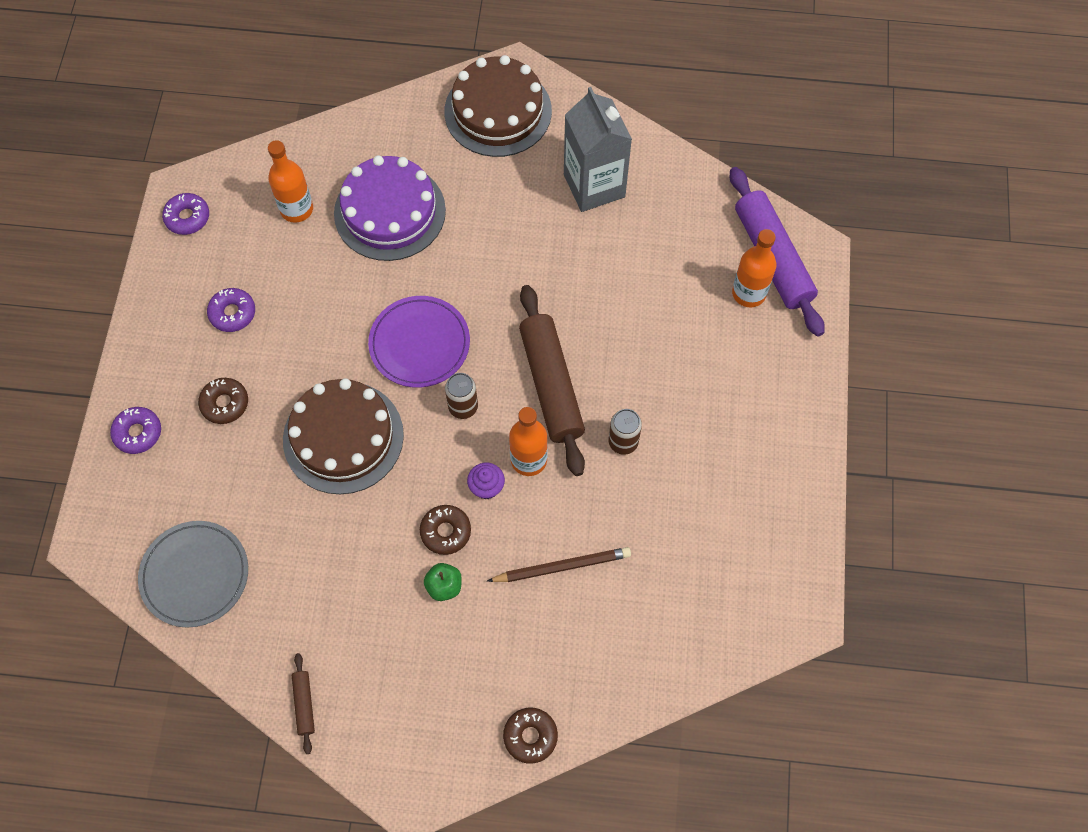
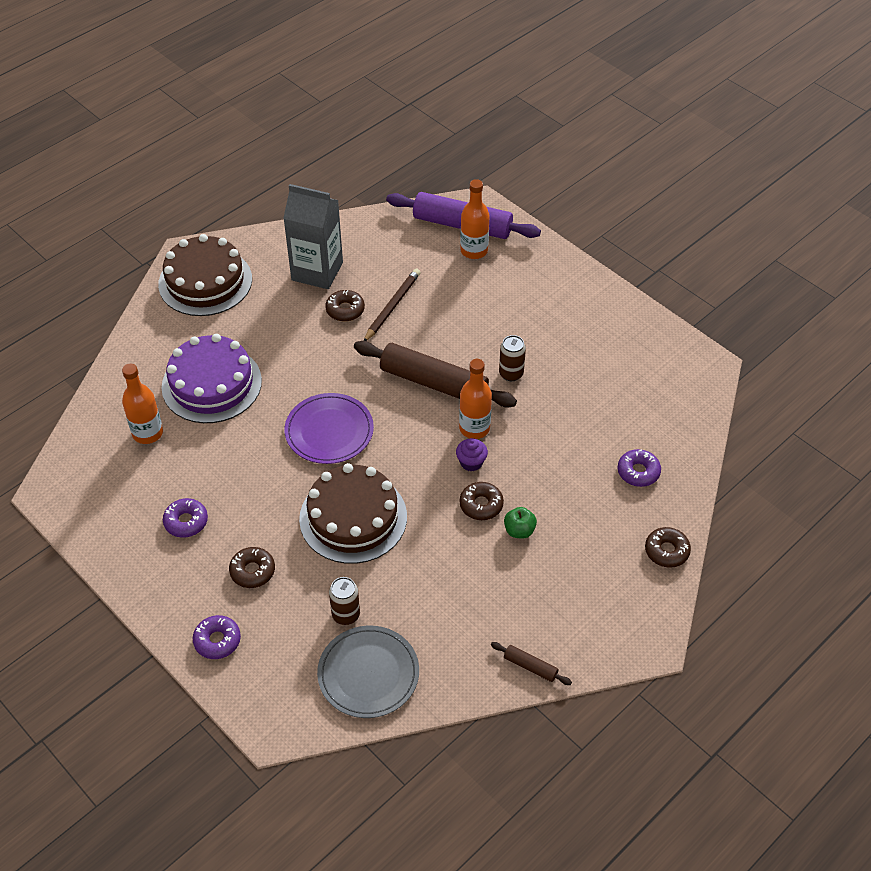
camera: 50 degrees left, 15 degrees down
purple donut [162,193,209,235] -> purple donut moved to [618,449,661,487]
brown can [445,373,478,419] -> brown can moved to [329,577,360,625]
brown pencil [487,547,631,582] -> brown pencil moved to [364,269,420,341]
none -> brown donut [325,290,365,321]

